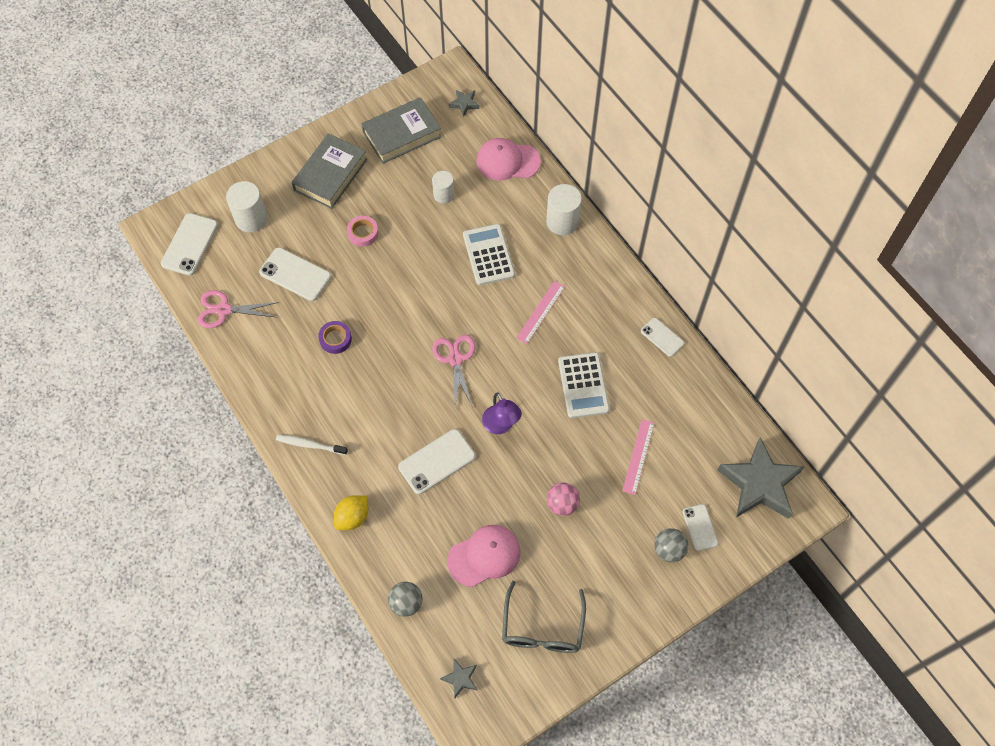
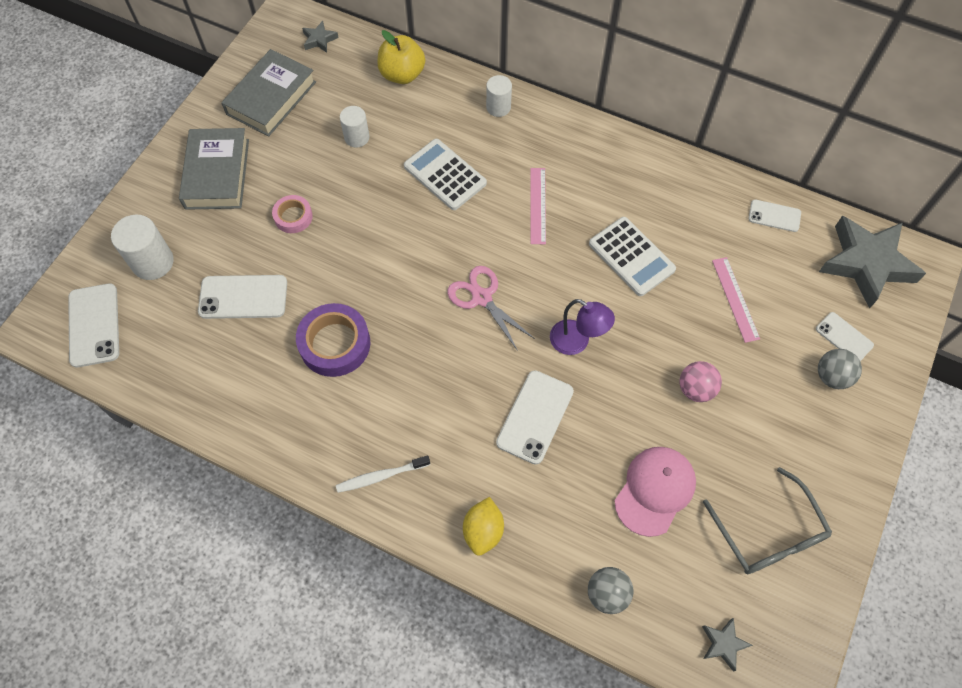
camera: 30 degrees left, 0 degrees up
pink scissors [198,290,279,328] -> none
purple tape [318,321,352,354] -> purple tape [296,303,370,377], size x1.73
pink cap [476,138,541,181] -> yellow apple [377,30,425,84]
white cylinder [546,184,582,235] -> white cylinder [486,75,512,117], size x0.65
white phone [641,318,684,357] -> white phone moved to [748,200,801,232]

